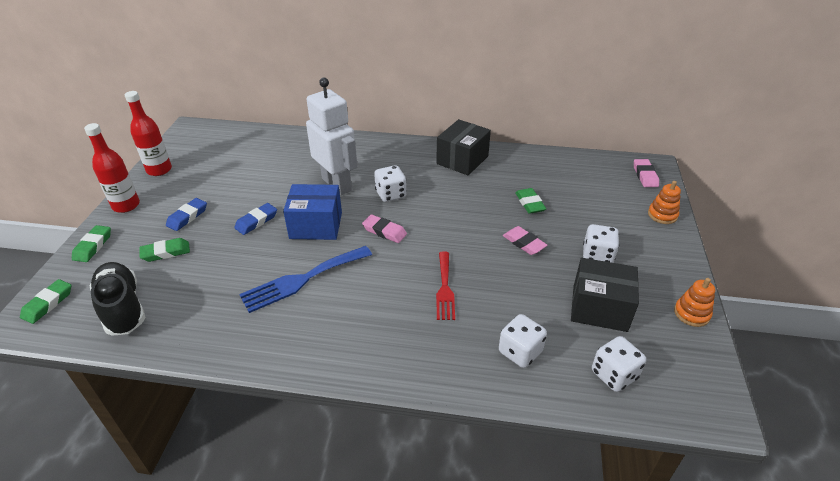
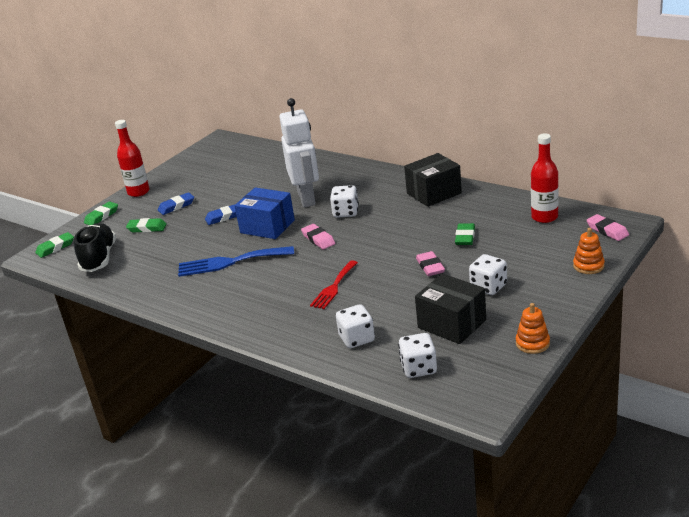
camera: 30 degrees right, 10 degrees down
red bottle [125,91,172,176] -> red bottle moved to [531,133,559,223]
pink eraser [634,159,659,187] -> pink eraser turned 60 degrees counterclockwise [587,214,629,241]

